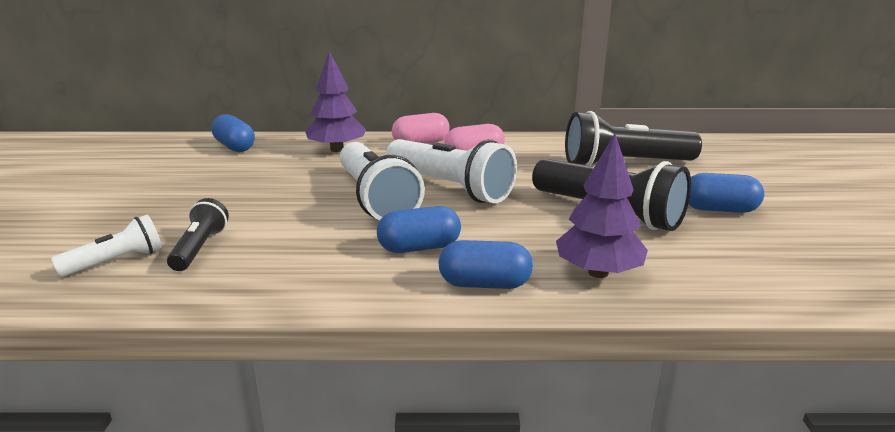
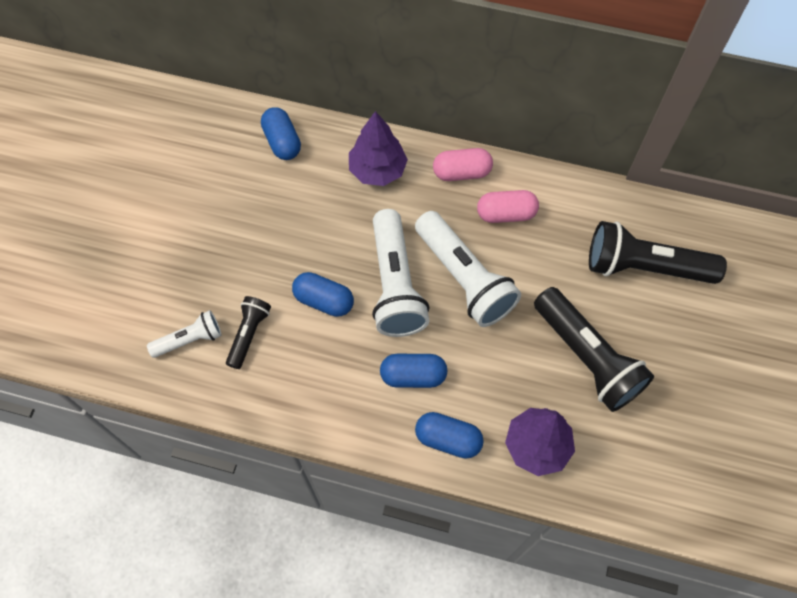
camera: 15 degrees right, 40 degrees up
blue capsule [689,173,764,213] -> blue capsule moved to [292,272,354,317]

